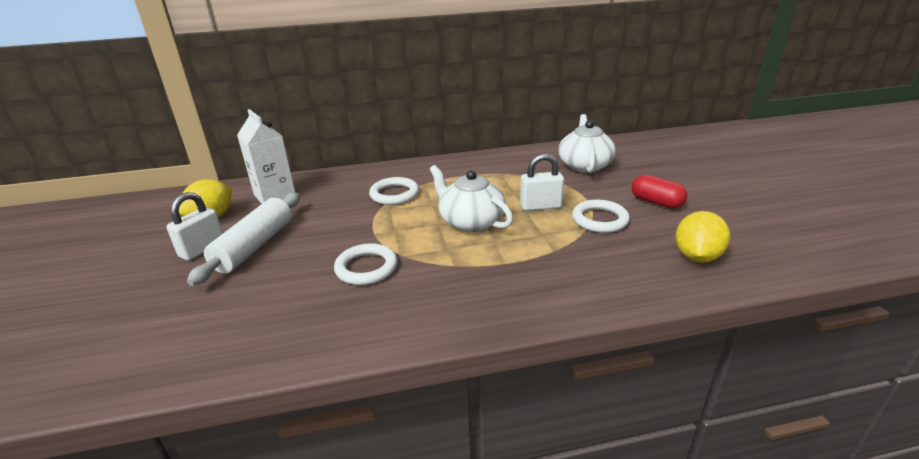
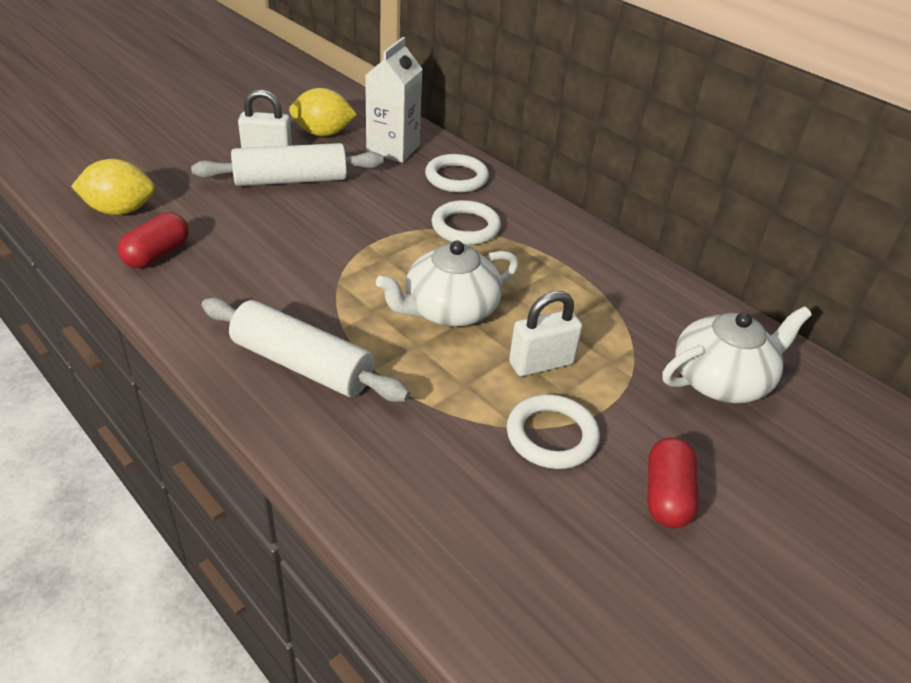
camera: 55 degrees right, 10 degrees up
white ring [334,243,397,285] -> white ring moved to [425,154,489,193]
white teapot [430,165,513,232] -> white teapot turned 135 degrees counterclockwise [376,241,518,327]
white padlock [520,153,564,211] -> white padlock turned 75 degrees counterclockwise [509,291,582,376]
yellow lemon [675,211,730,263] -> yellow lemon moved to [71,159,155,215]
none -> red capsule [117,212,189,268]
none -> white rolling pin [202,298,410,402]

